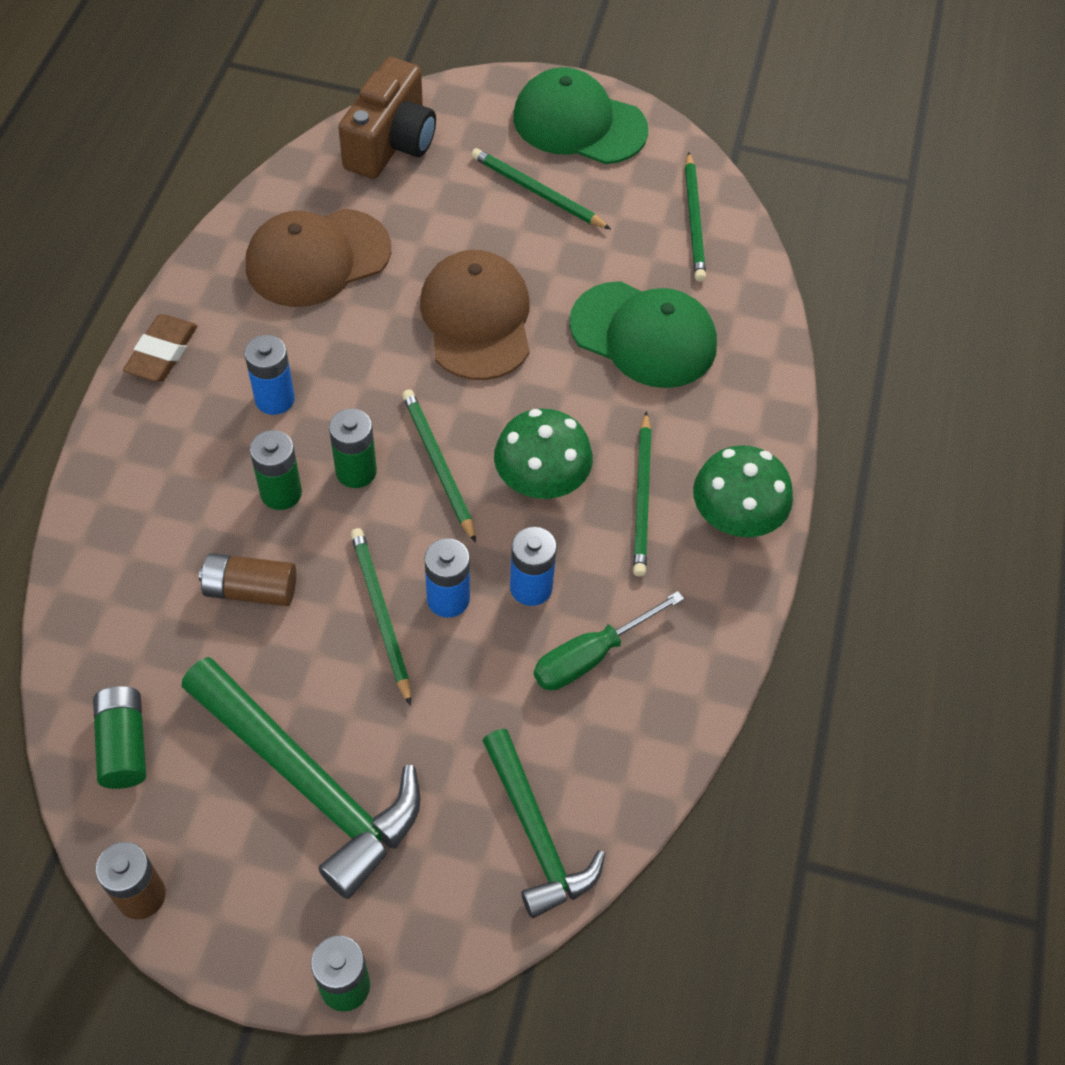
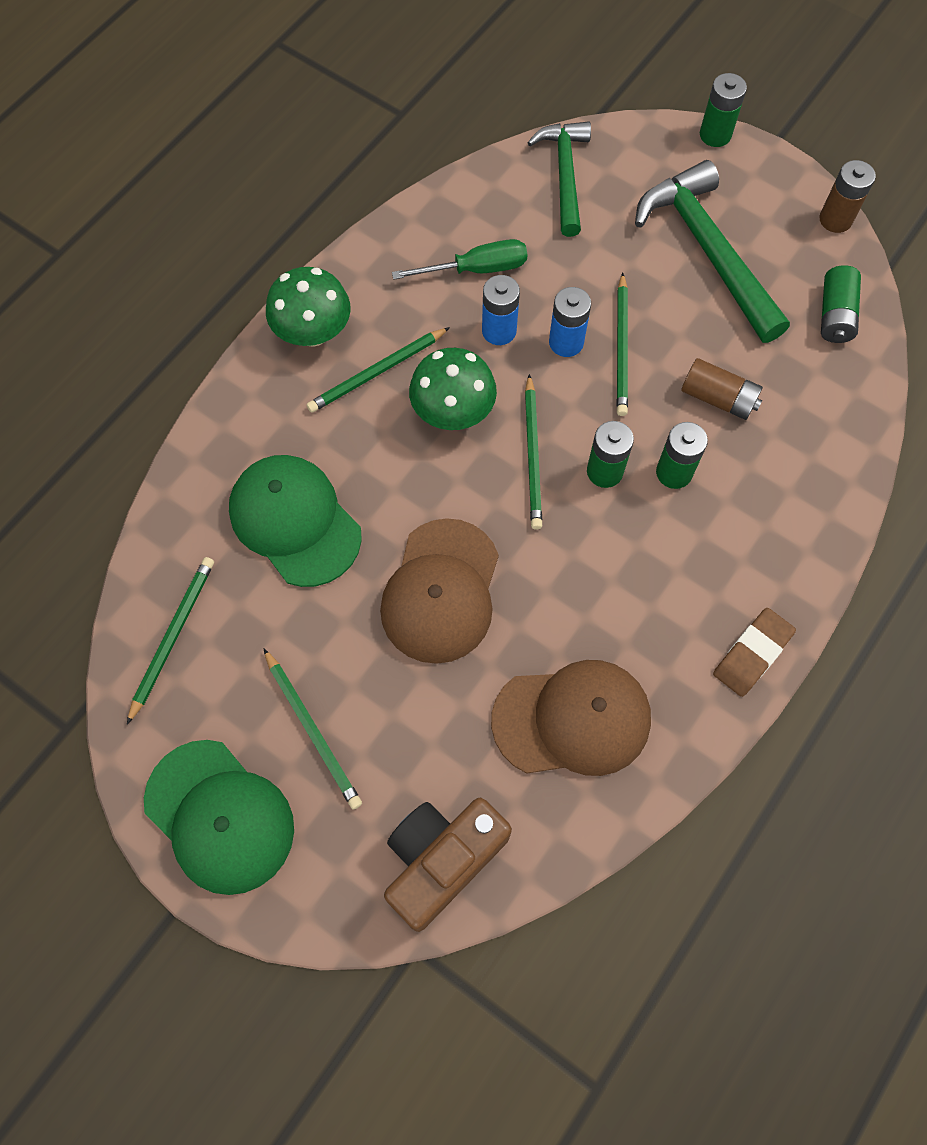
camera: 155 degrees left, 10 degrees up
blue battery [244,335,295,415] -> none
green pencil [633,411,652,577] -> green pencil turned 150 degrees counterclockwise [307,327,450,413]

